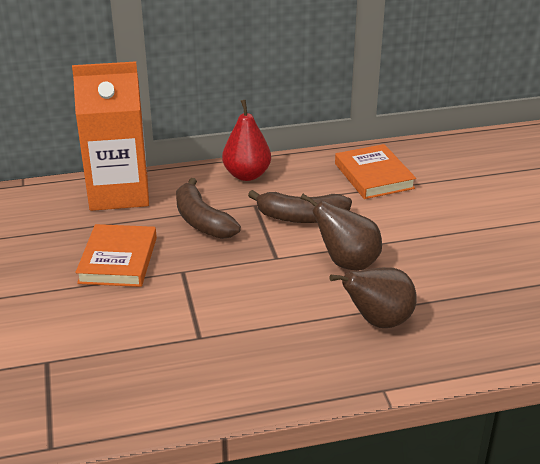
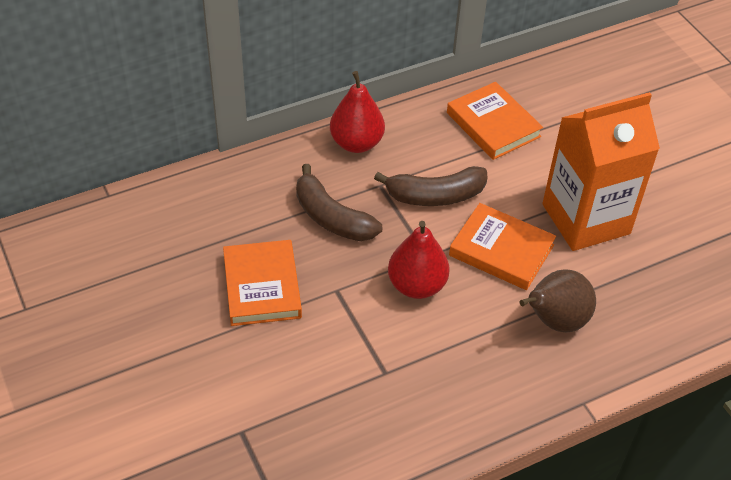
camera: 15 degrees left, 15 degrees up
orange carton [72,61,149,211] -> orange carton moved to [542,92,660,251]
brown pear [300,194,382,270] -> orange book [449,203,556,290]
none -> red pear [388,221,450,299]

